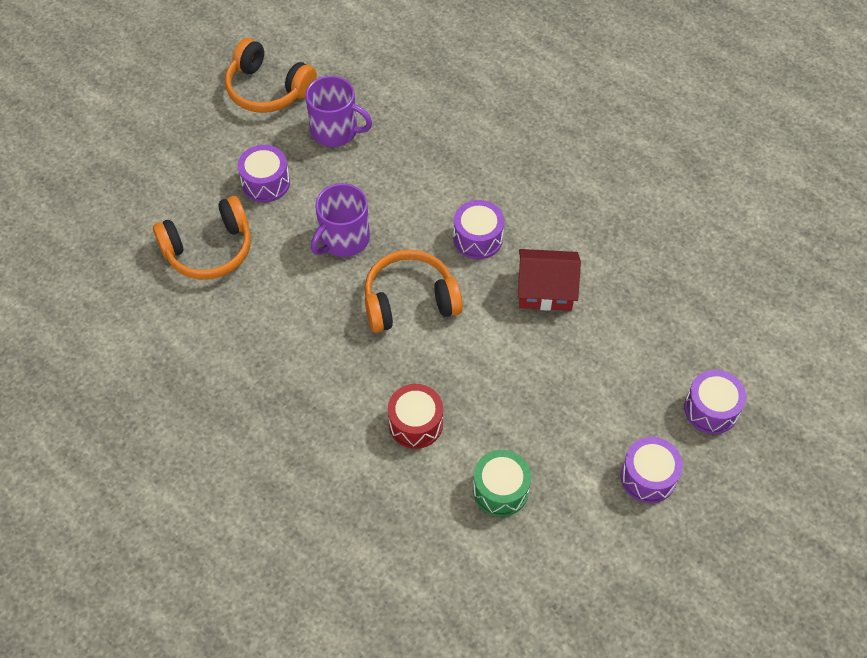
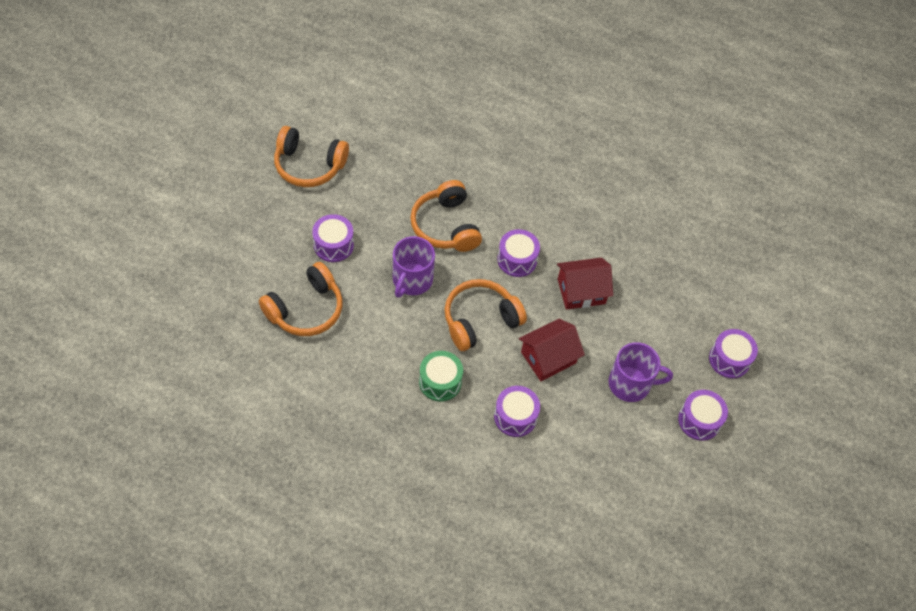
camera: 20 degrees left, 0 degrees up
purple mug [305,76,372,147] -> purple mug moved to [609,342,673,402]
red drum [388,384,443,449] -> purple drum [494,386,540,437]
green drum [473,450,531,517] -> green drum moved to [419,351,463,401]
none -> orange headphones [410,180,482,252]
none -> red house [519,319,585,381]

